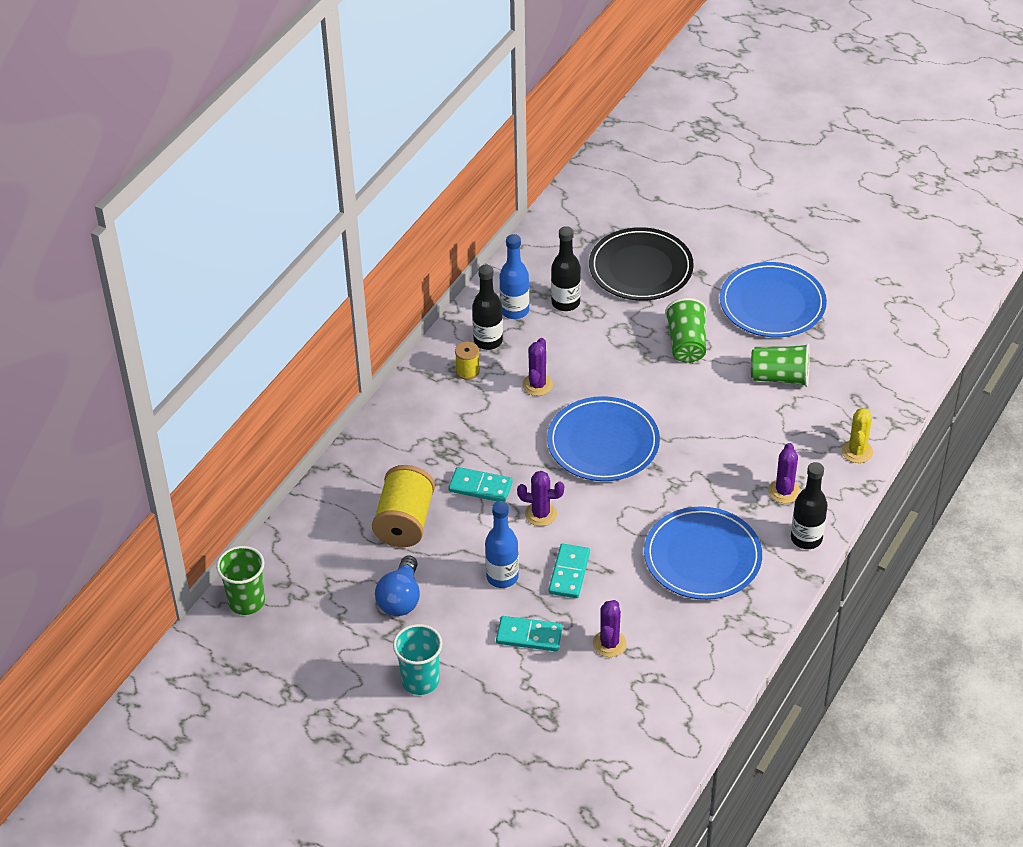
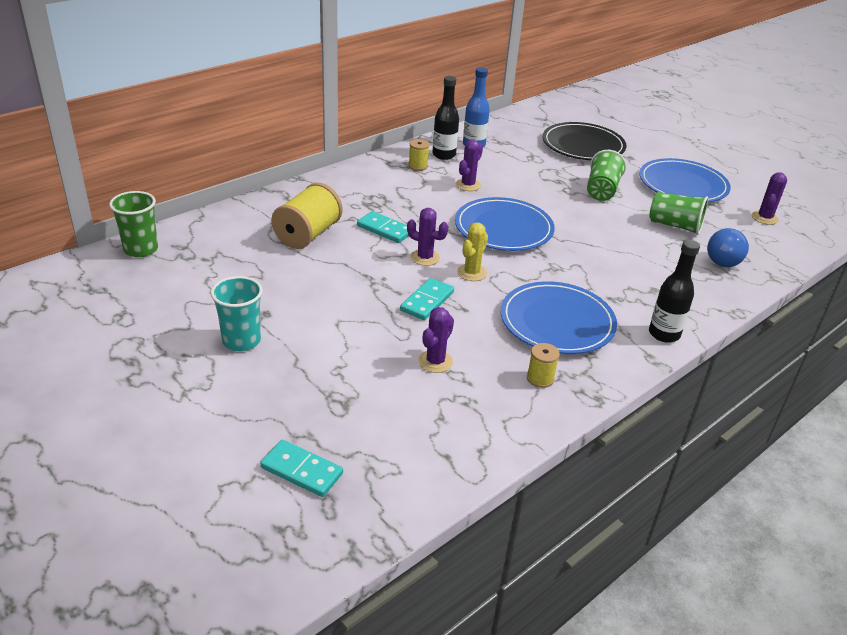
camera: 15 degrees right, 10 degrees down
blue light bulb [375,556,420,616] -> blue light bulb moved to [707,228,749,267]
blue bottle [485,501,519,588] -> none
turquoise domino [496,616,563,651] -> turquoise domino moved to [260,440,343,497]
black bottle [551,226,581,311] -> none
purple cactus [768,443,800,503] -> purple cactus moved to [752,172,787,225]
yellow cactus [842,408,873,463] -> yellow cactus moved to [457,222,488,281]
none -> yellow spool [527,343,560,388]

